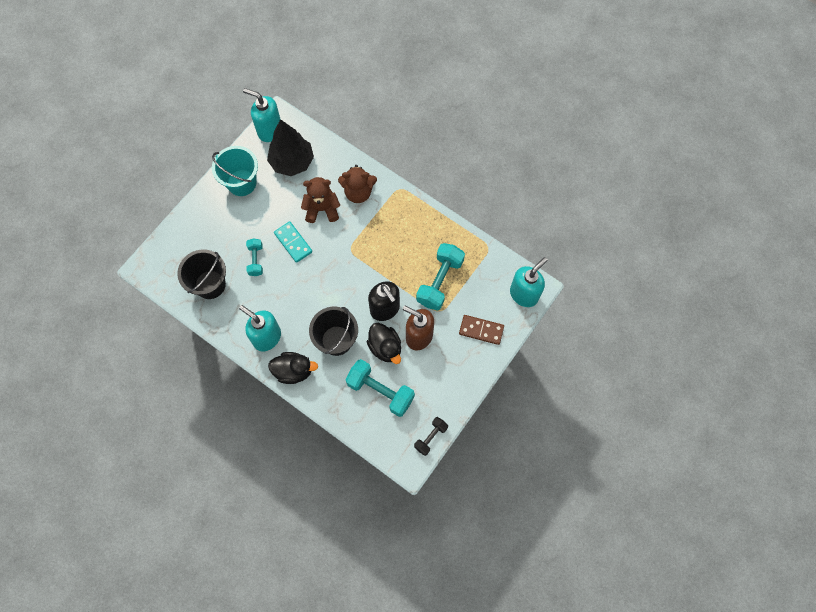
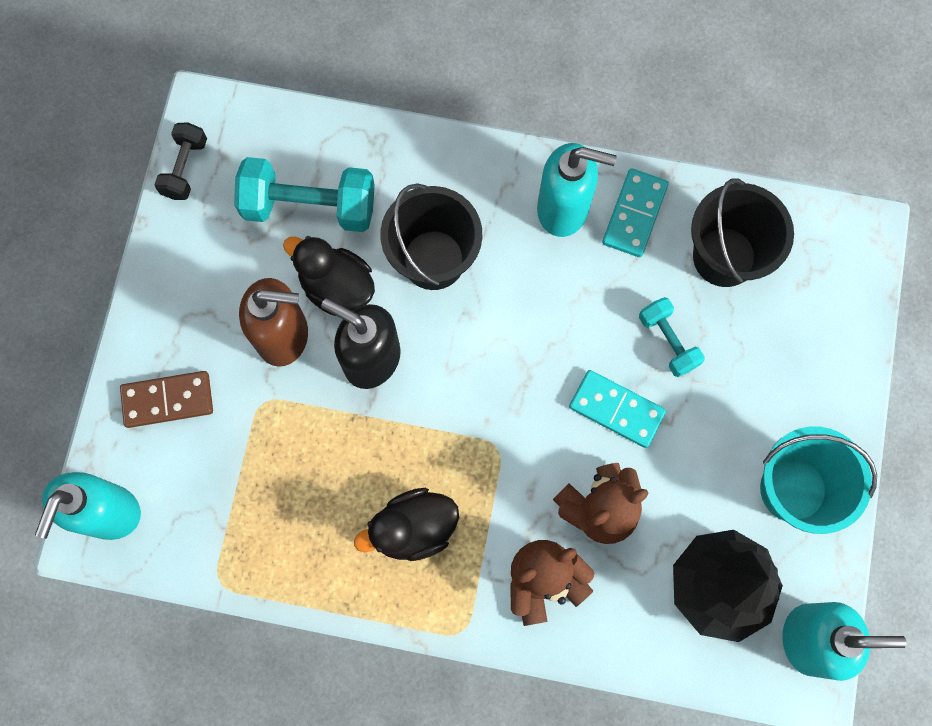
camera: 155 degrees right, 5 degrees up
black duck [268,352,318,384] -> black duck moved to [354,488,459,561]
turquoise dumbbell [416,243,465,311] -> none
none -> turquoise domino [602,168,669,257]

